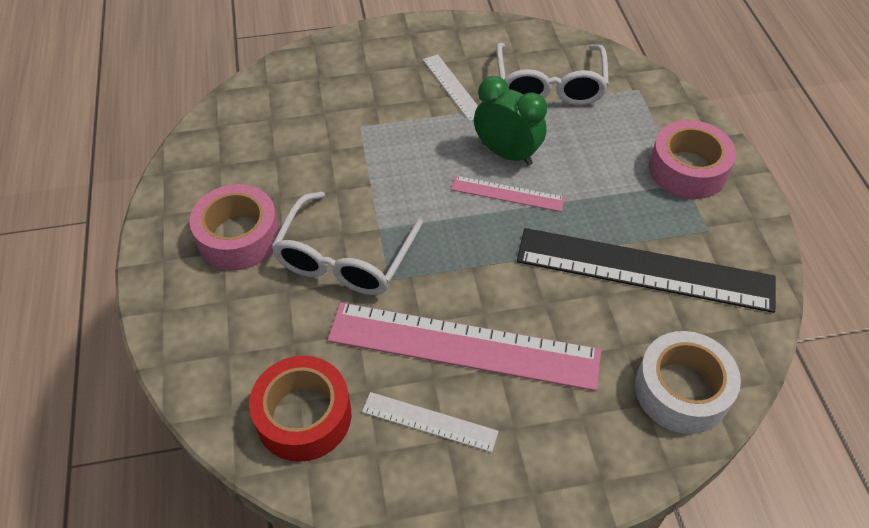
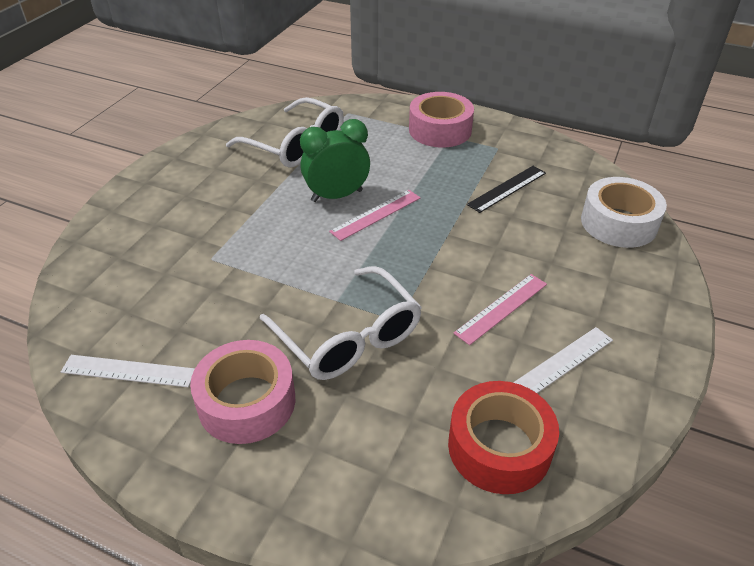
camera: 55 degrees left, 10 degrees down
pink ruler [328,302,601,391] -> pink ruler [453,274,547,345], size x0.48
white ruler [423,54,478,122] -> white ruler moved to [61,355,195,387]
black ruler [517,228,776,313] -> black ruler [467,166,546,213], size x0.48

